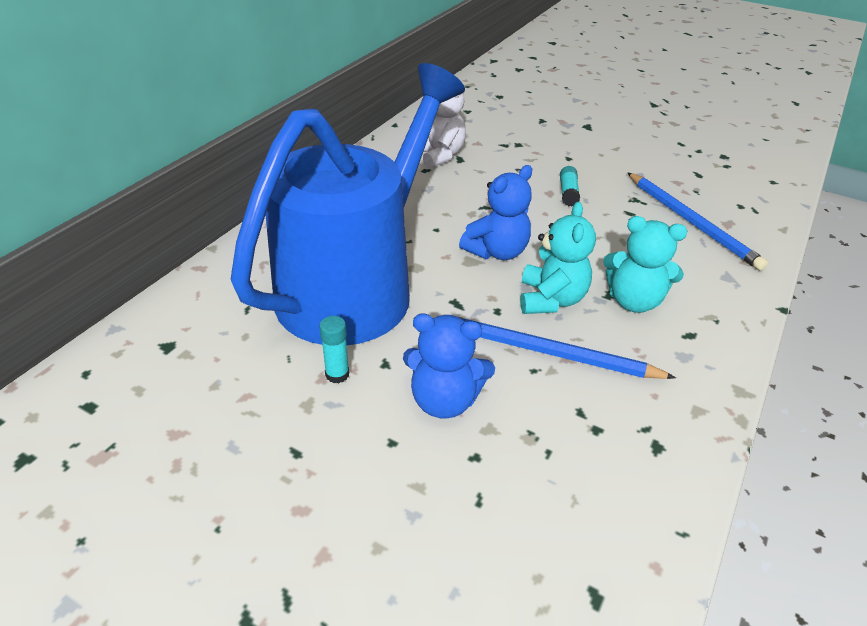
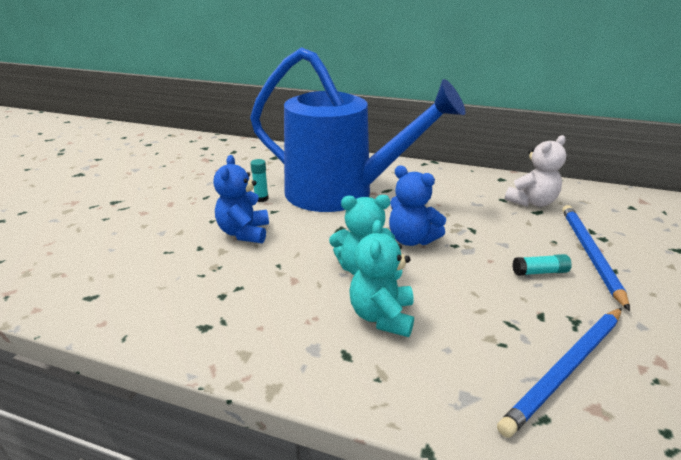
camera: 80 degrees right, 10 degrees down
blue pencil [442,314,676,379] -> blue pencil moved to [562,205,630,311]

